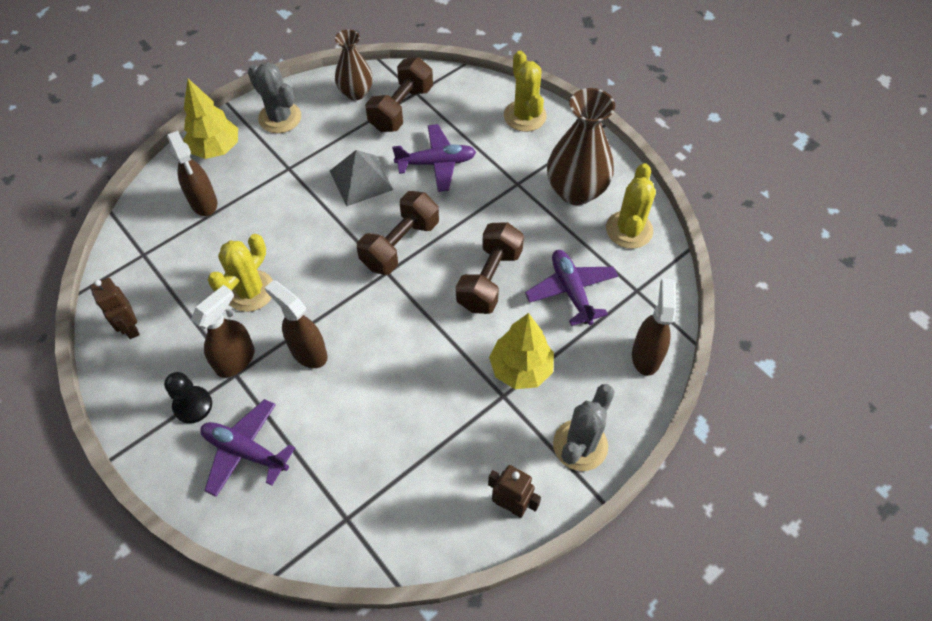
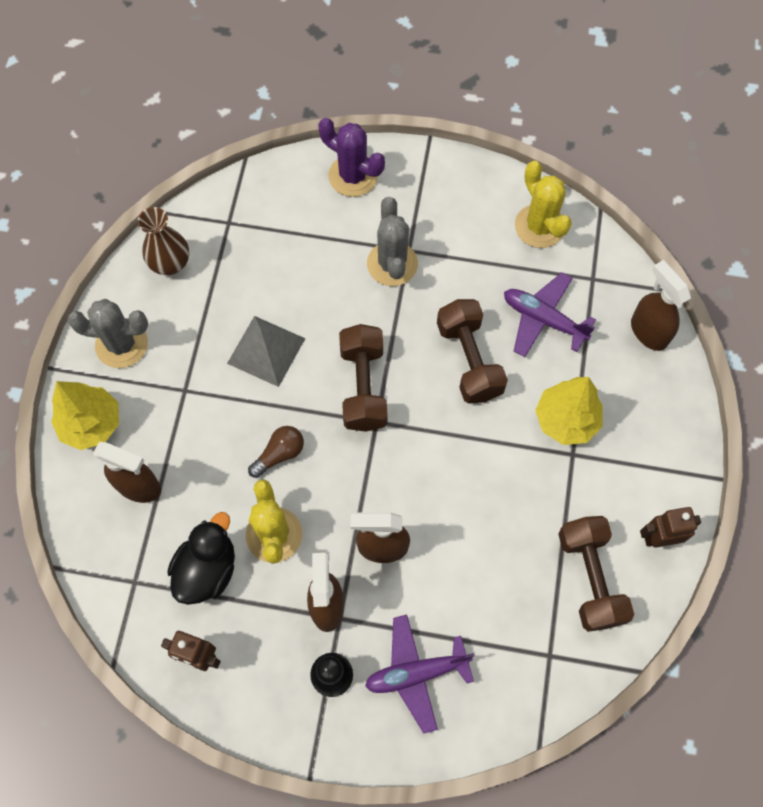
camera: 40 degrees left, 10 degrees up
brown dumbbell [365,57,433,132] -> brown dumbbell moved to [558,516,634,632]
purple plane [392,124,476,192] -> none
yellow cactus [504,51,547,132] -> purple cactus [318,118,385,197]
brown vase [547,88,615,205] -> none
grey cactus [553,384,615,471] -> grey cactus moved to [367,197,418,286]
none -> black duck [167,512,235,605]
none -> brown light bulb [248,426,304,478]

